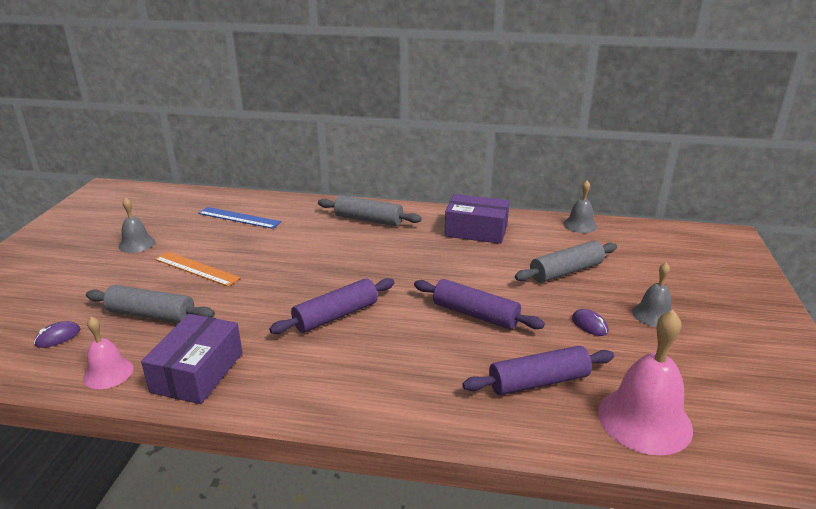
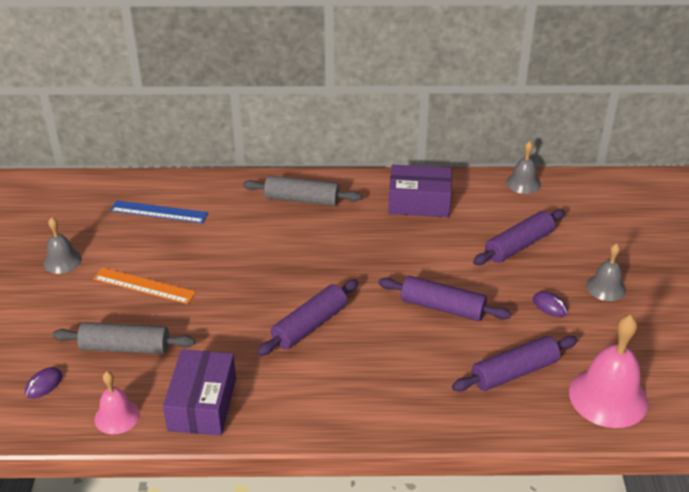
camera: 10 degrees left, 10 degrees up
grey rolling pin [515,241,617,283] -> purple rolling pin [473,209,565,265]

